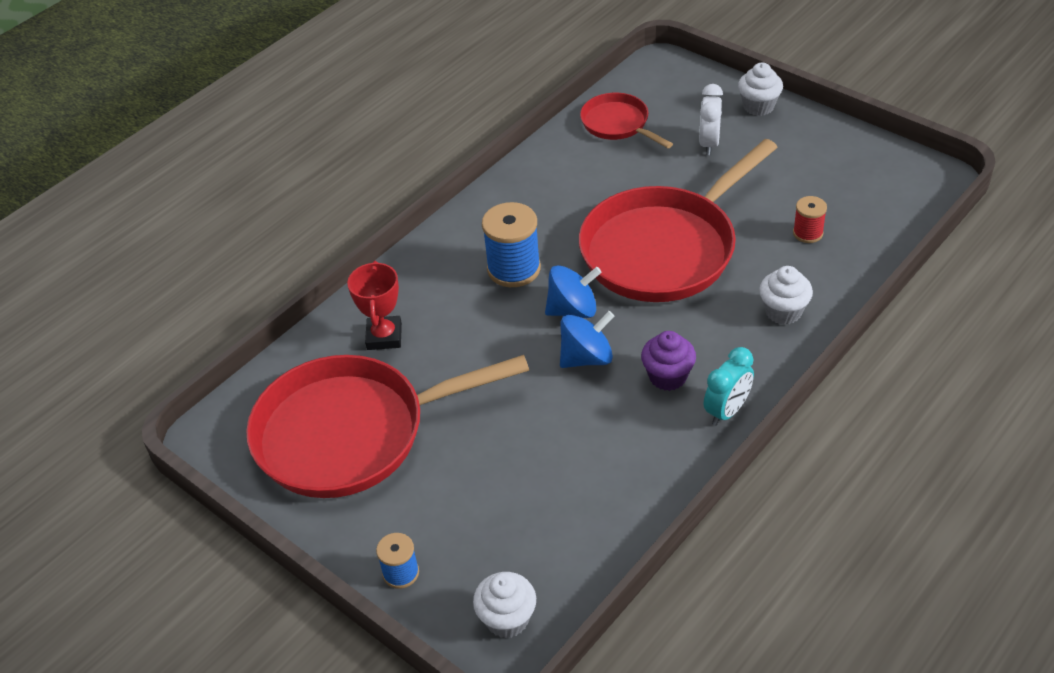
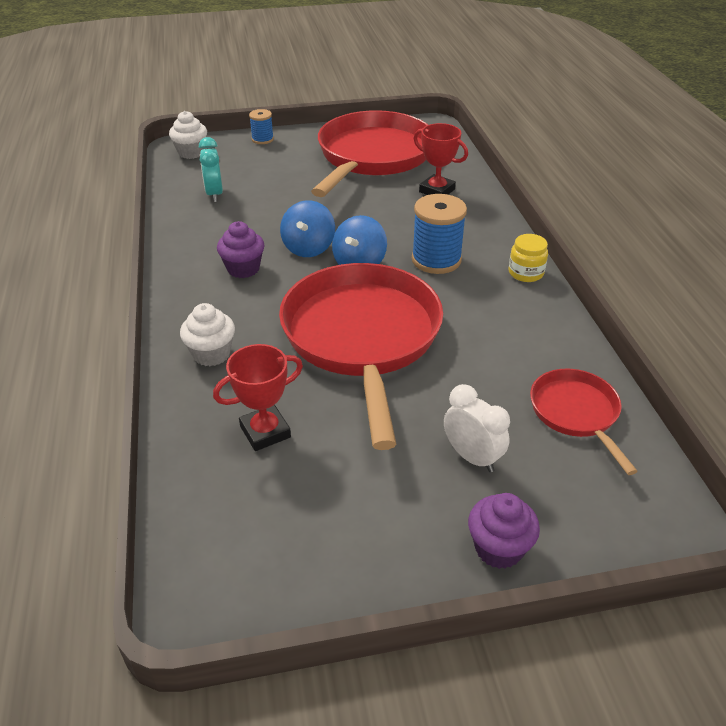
camera: 125 degrees right, 5 degrees down
red pan [580,93,673,148] -> red pan turned 105 degrees counterclockwise [530,369,638,475]
turquoise clock [704,347,754,426] -> turquoise clock moved to [199,137,223,202]
white cupcake [738,63,783,116] -> purple cupcake [468,493,540,569]
red spool [793,196,827,243] -> red trophy [213,344,303,451]
none -> yellow jar [509,234,548,282]

